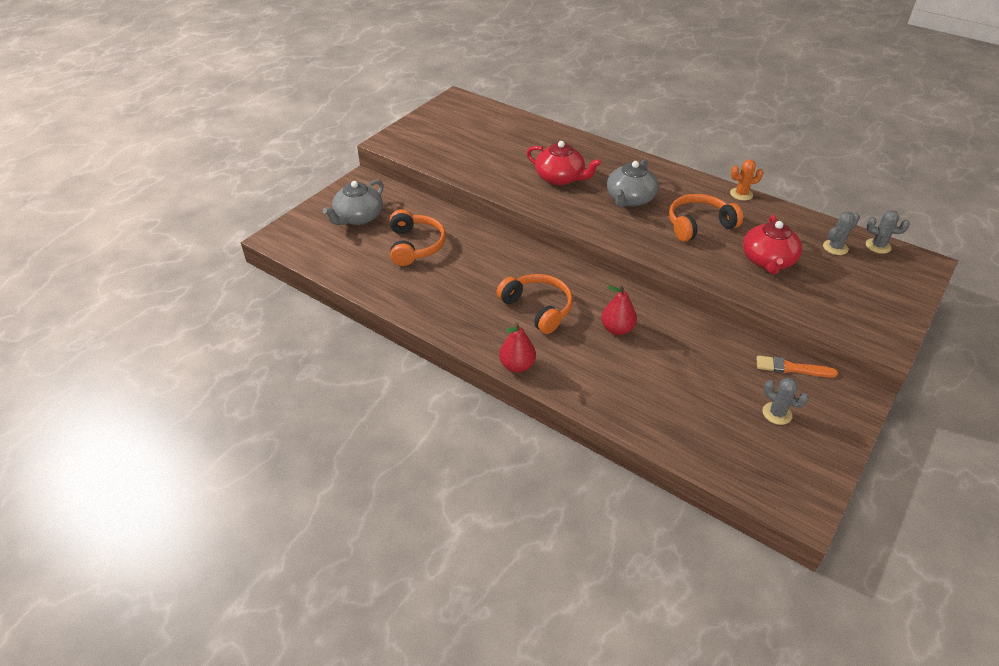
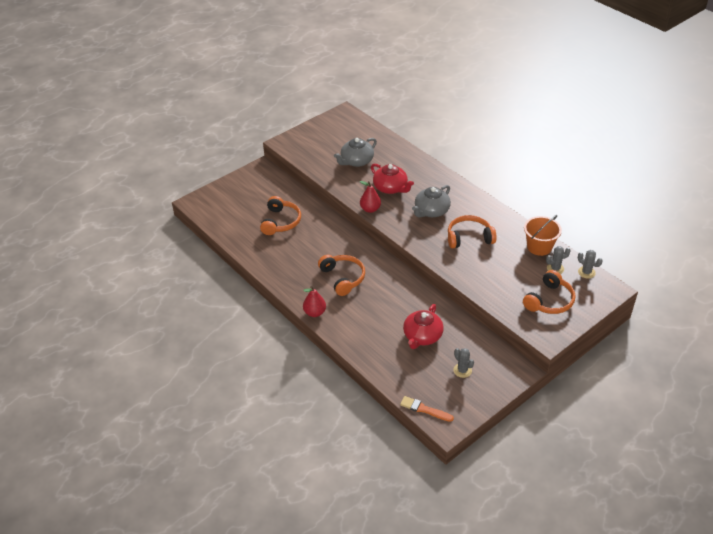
camera: 15 degrees right, 0 degrees up
grey teapot [323,180,384,225] -> grey teapot moved to [334,138,377,167]
red pear [601,285,637,335] -> red pear moved to [360,181,381,213]
orange cactus [730,160,764,201] -> none
red teapot [743,215,802,274] -> red teapot moved to [403,304,444,349]
orange brush [756,355,838,378] -> orange brush moved to [400,396,454,422]
none -> orange headphones [523,270,576,314]
none -> orange bucket [524,215,562,256]

